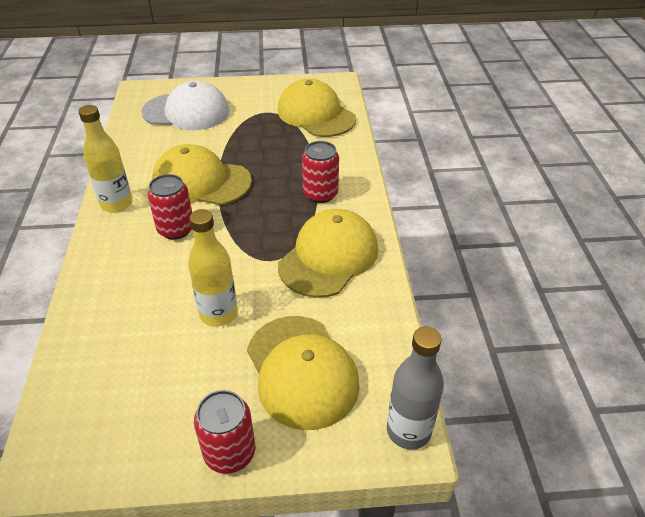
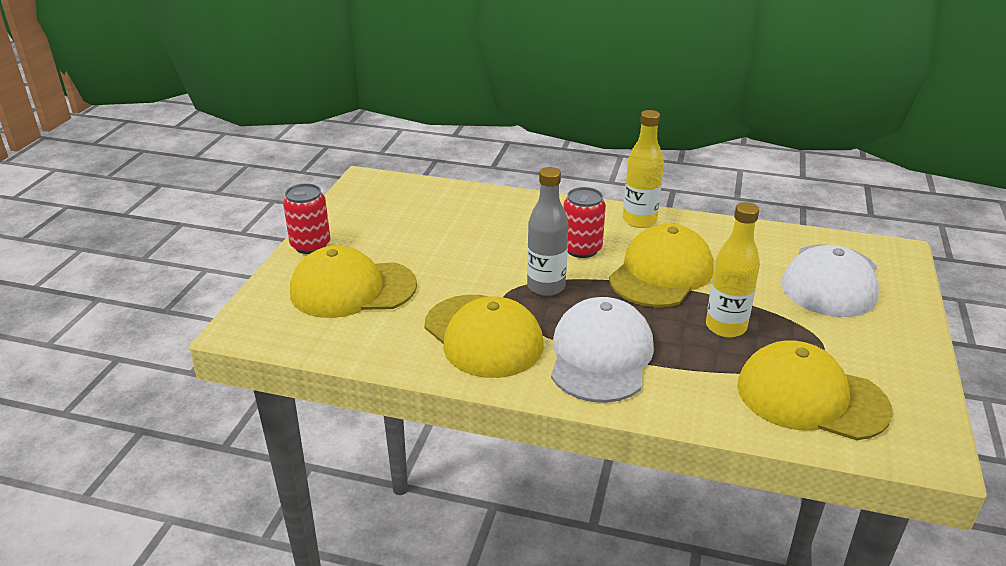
camera: 110 degrees right, 10 degrees down
yellow bottle [188,209,238,327] -> yellow bottle moved to [706,202,760,337]
yellow cap [278,79,356,137] -> yellow cap turned 135 degrees counterclockwise [737,340,893,440]
red can [302,141,339,203] -> white cap [551,297,654,403]
grey bottle [387,327,444,450] -> grey bottle moved to [527,167,569,296]

